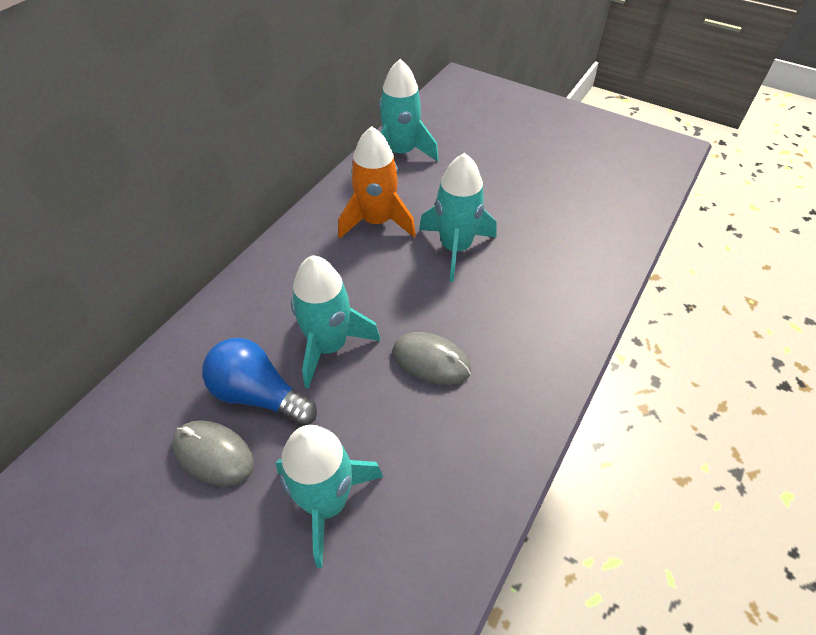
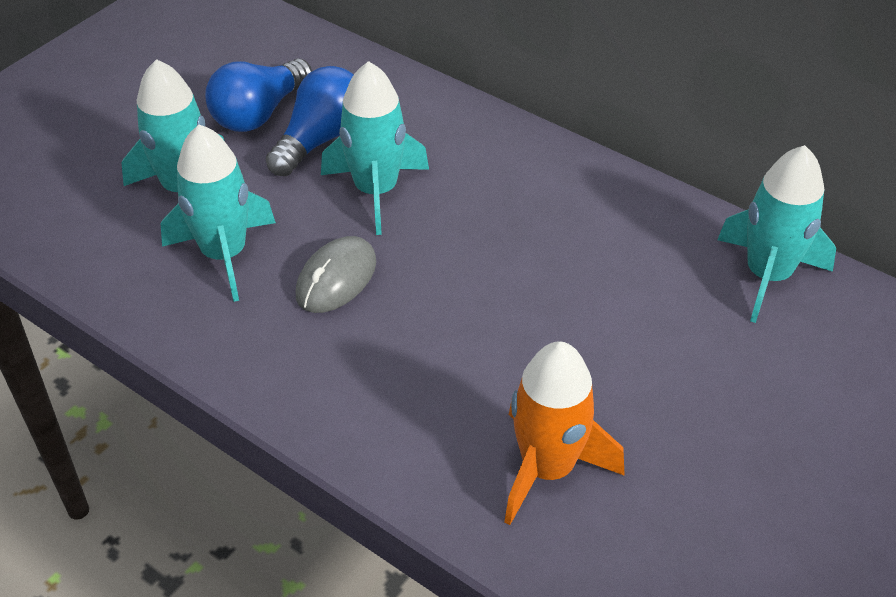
camera: 95 degrees right, 5 degrees down
grey mouse [172,420,254,487] -> blue light bulb [205,59,312,132]
orange rocket [338,126,416,239] -> orange rocket moved to [504,341,625,525]
turquoise rocket [419,153,496,282] -> turquoise rocket moved to [160,124,276,302]

